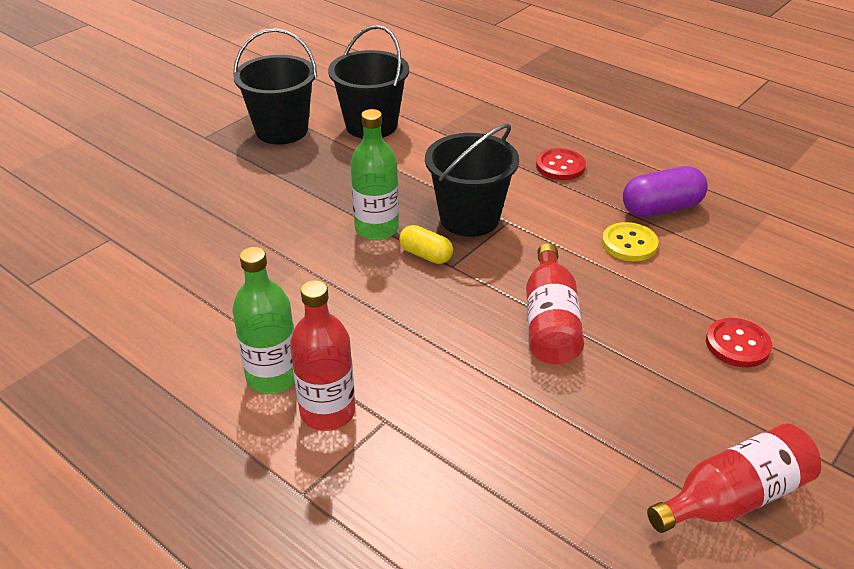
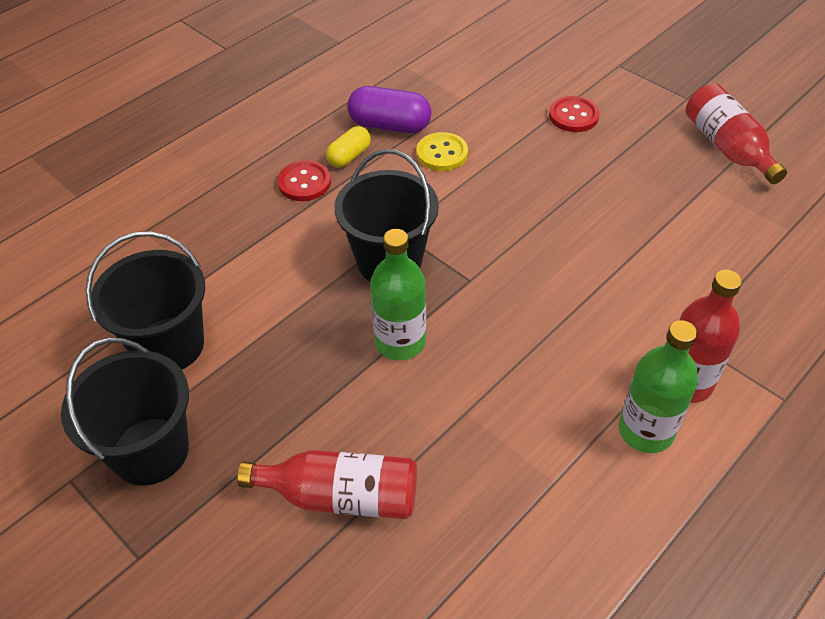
camera: 85 degrees left, 10 degrees up
yellow capsule [399,225,453,264] -> yellow capsule moved to [326,126,371,167]
red bottle [526,243,584,364] -> red bottle moved to [237,450,417,519]
purple capsule [623,166,708,218] -> purple capsule turned 60 degrees counterclockwise [347,86,431,133]

